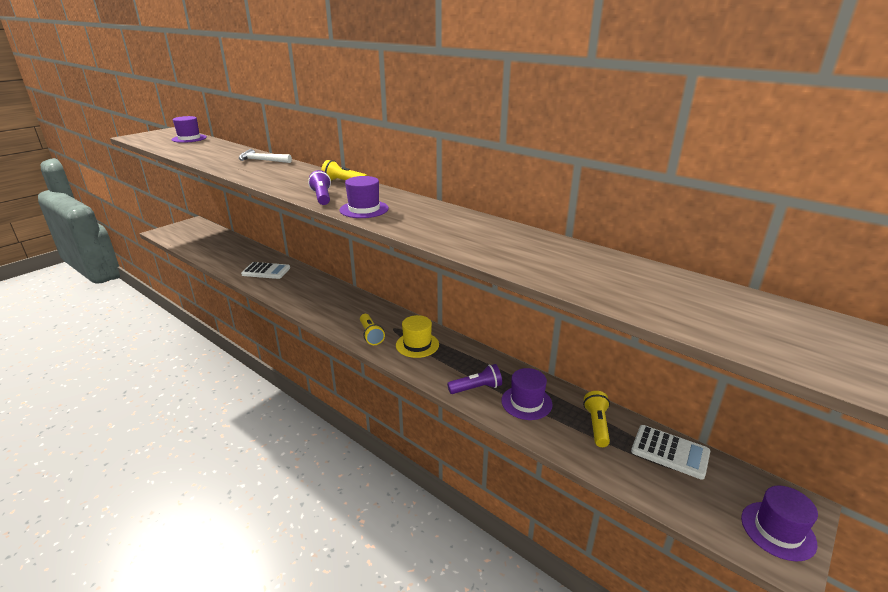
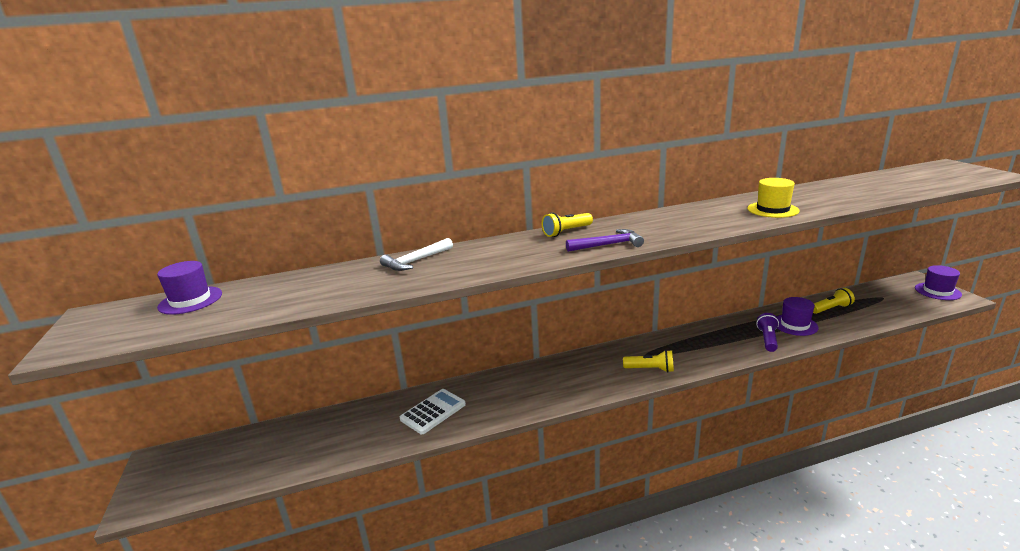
camera: 55 degrees left, 5 degrees down
purple flashlight [308,170,331,205] -> purple hammer [566,229,644,252]
purple hat [340,176,389,218] -> none
yellow hat [396,315,439,358] -> yellow hat moved to [747,178,799,218]
yellow flashlight [583,391,610,447] -> yellow flashlight turned 120 degrees clockwise [813,288,855,314]
white calculator [631,425,710,480] -> none

